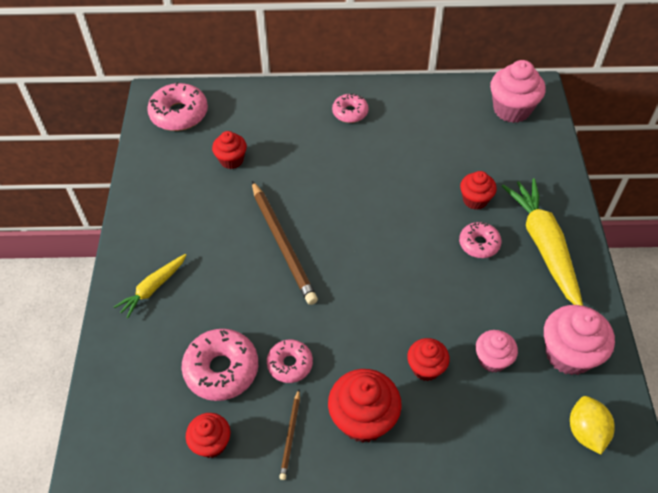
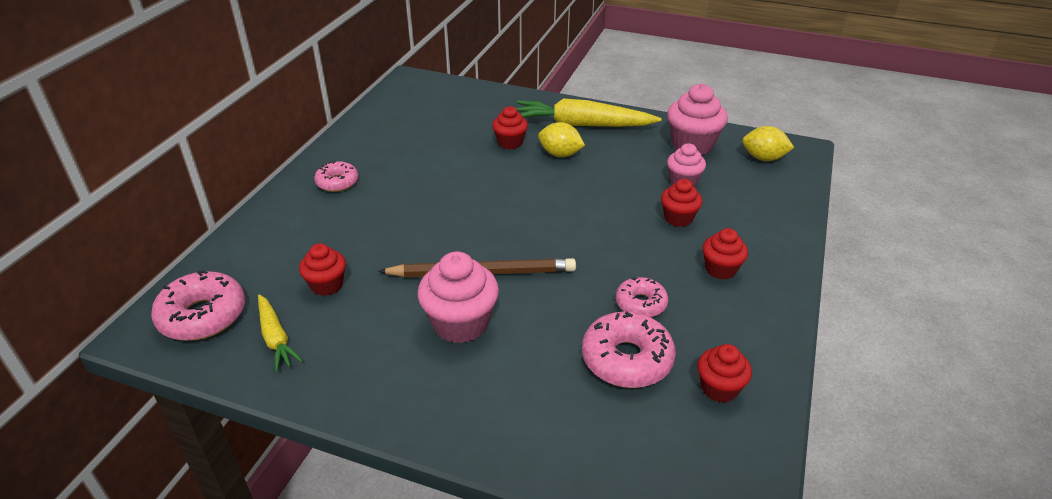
camera: 70 degrees left, 15 degrees down
yellow carrot [114,254,186,319] -> yellow carrot moved to [258,294,303,372]
brown pencil [279,389,300,480] -> none
red cupcake [328,369,402,443] -> red cupcake [703,228,748,280], size x0.61
pink donut [459,222,501,258] -> yellow lemon [538,122,585,157]
pink cupcake [490,60,546,123] -> pink cupcake moved to [418,251,499,344]

